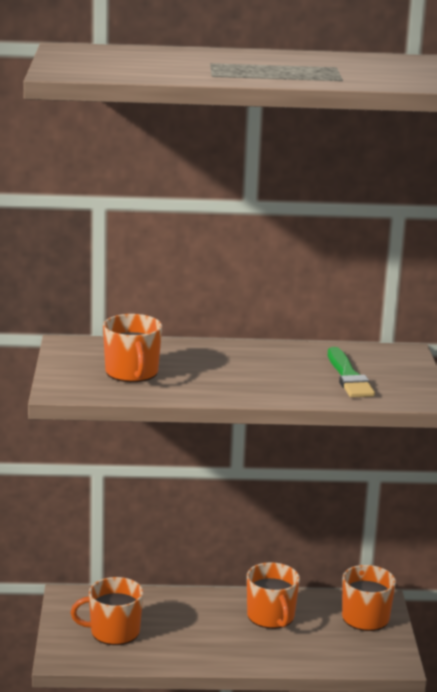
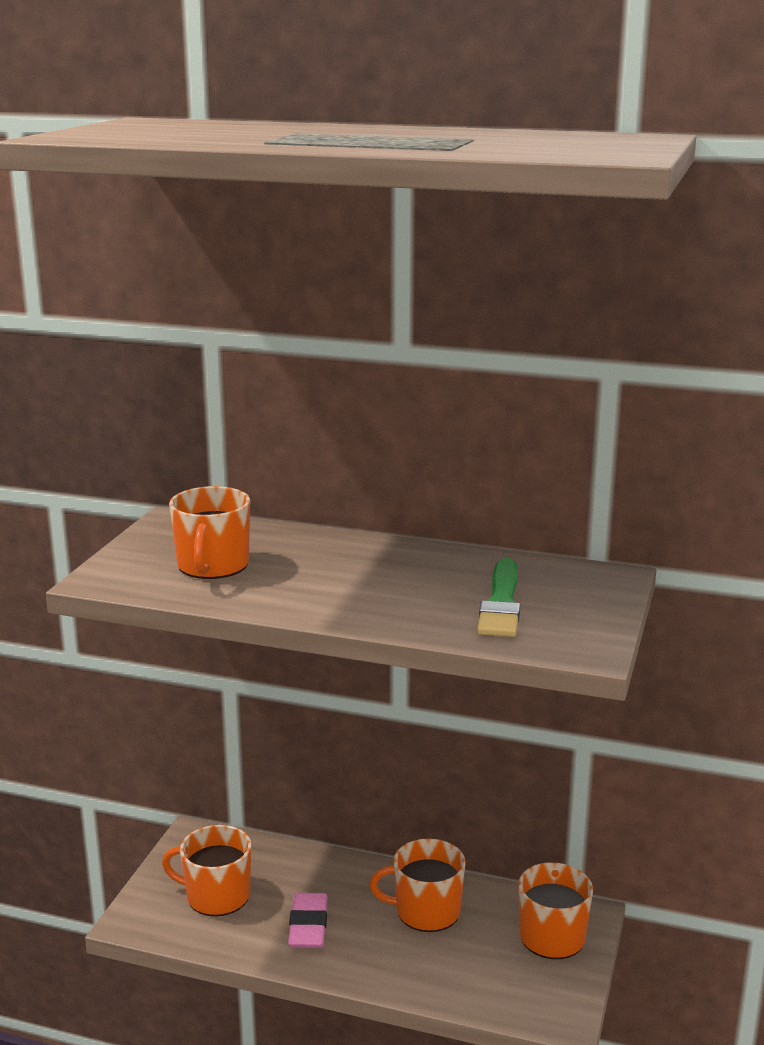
camera: 20 degrees right, 0 degrees up
orange mug [247,562,300,629] -> orange mug turned 90 degrees clockwise [370,839,466,932]
none -> pink eraser [288,893,328,948]

